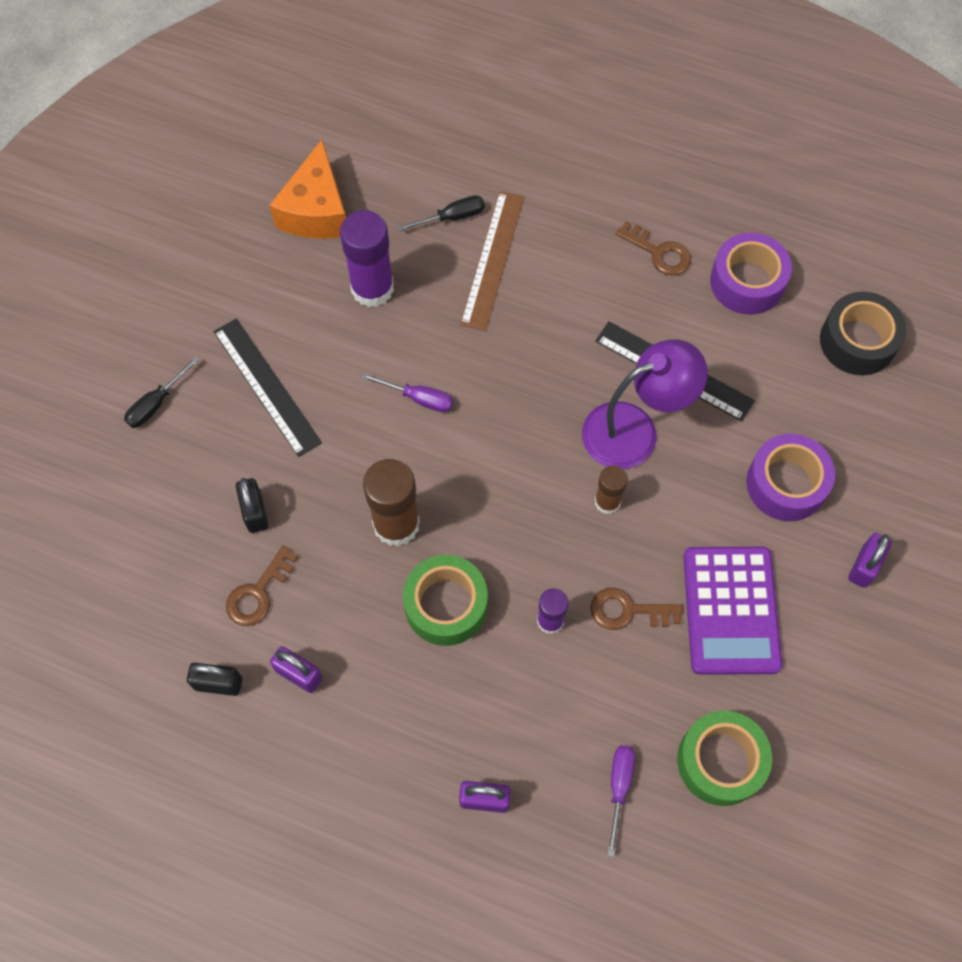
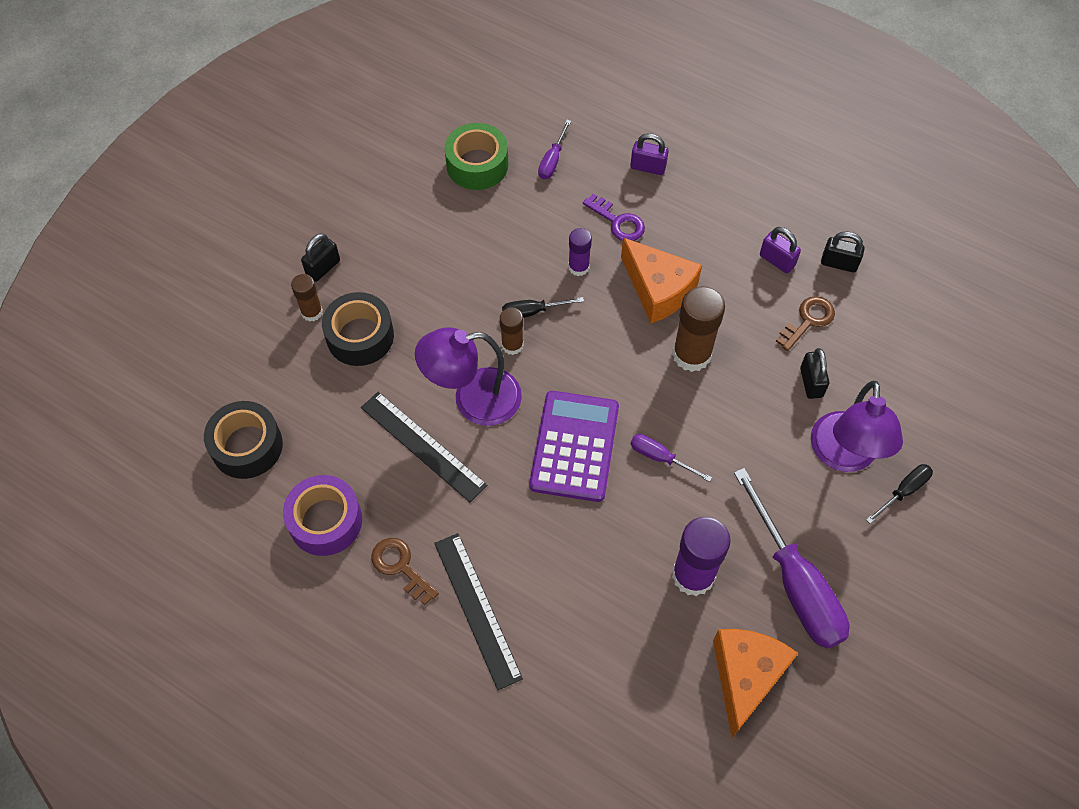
camera: 170 degrees left, 5 degrees down
black ruler [213,318,322,457] -> black ruler moved to [434,533,523,690]
black screwdriver [398,195,485,231] -> black screwdriver moved to [502,297,584,318]
green tape [403,555,488,646] -> orange cheese [621,238,702,324]
brown ruler [460,191,524,331] -> none
brown key [590,588,683,630] -> none
purple calculator [683,547,782,675] -> purple calculator moved to [529,391,619,502]
purple tape [746,434,835,521] -> black tape [322,292,394,366]
purple padlock [848,533,892,588] -> black padlock [301,233,340,282]
none -> brown glue stick [291,274,323,322]
none -> purple key [583,194,645,241]
none -> purple screwdriver [734,468,850,649]
none -> purple lamp [811,381,903,472]

